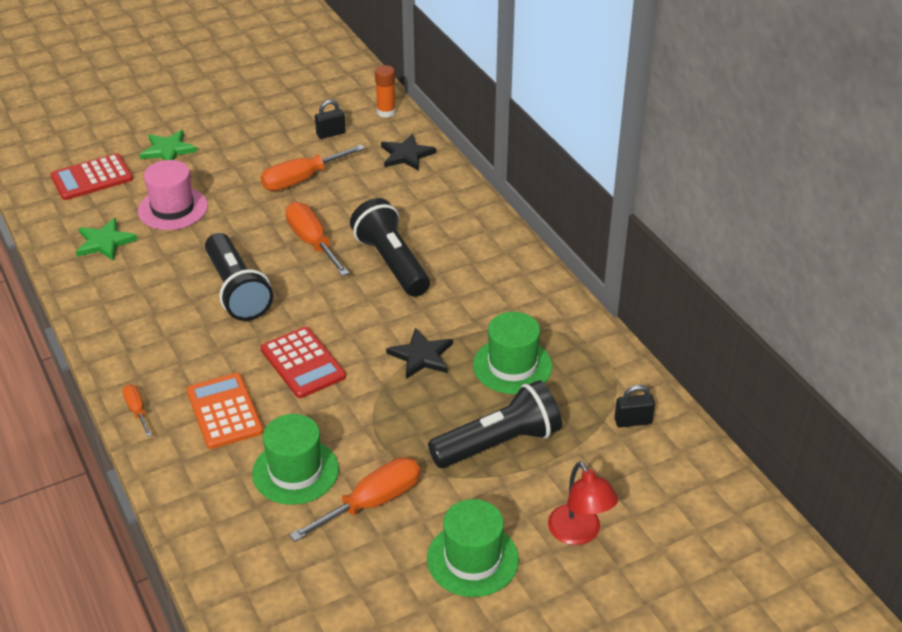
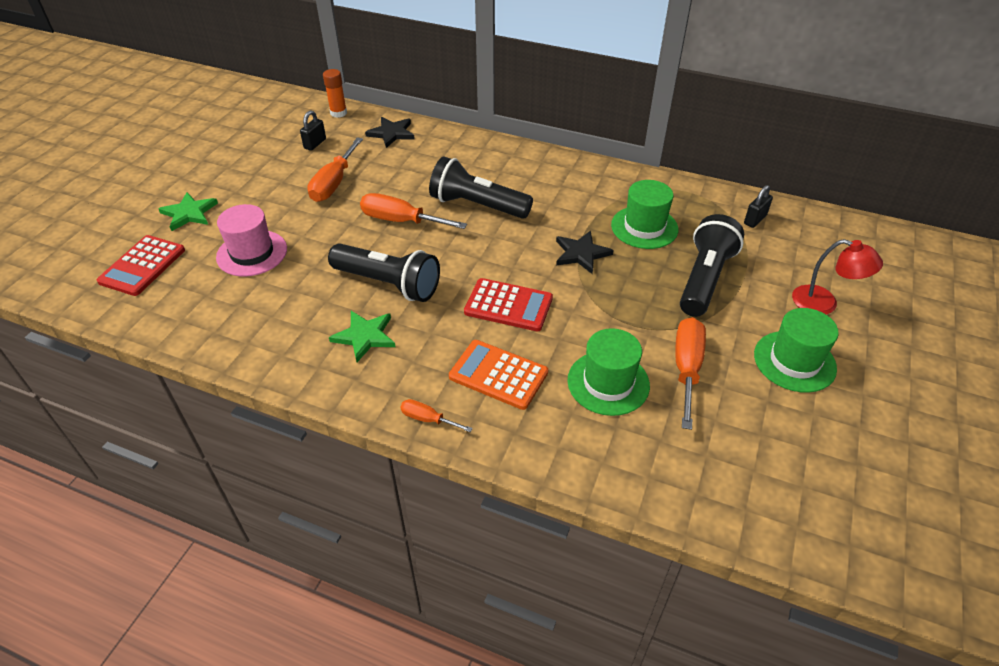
camera: 40 degrees left, 5 degrees up
green star [76,218,138,261] -> green star moved to [329,311,395,362]

